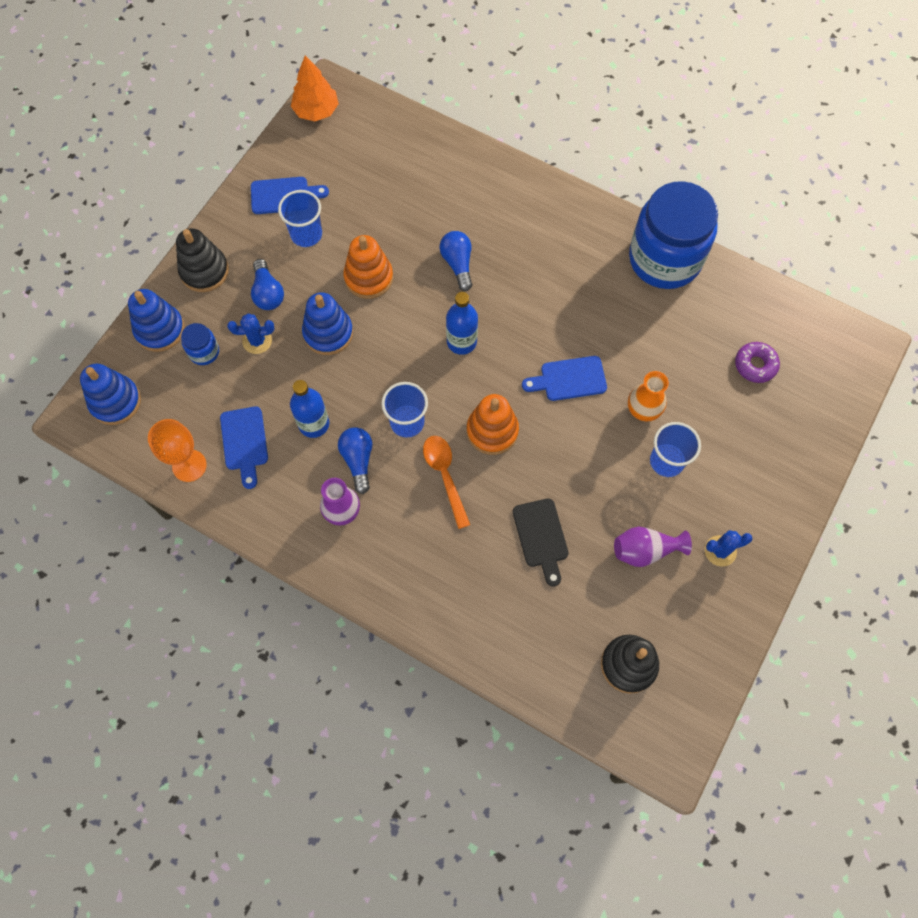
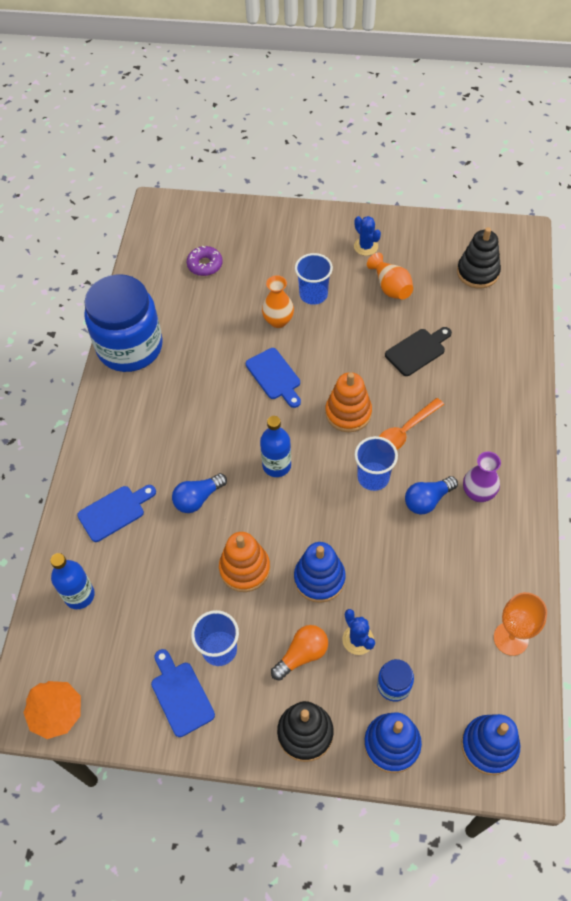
camera: 110 degrees left, 10 degrees down
blue cutting board [220,407,268,489] -> blue cutting board moved to [77,485,156,542]
blue light bulb [251,259,284,310] -> orange light bulb [271,625,328,680]
blue bottle [290,380,329,438] -> blue bottle moved to [50,553,95,609]
purple vase [614,527,692,567] -> orange vase [367,253,413,299]

